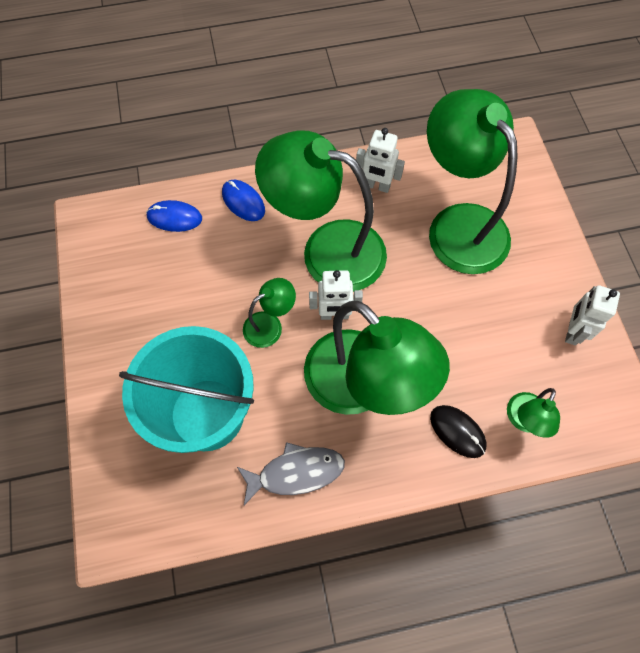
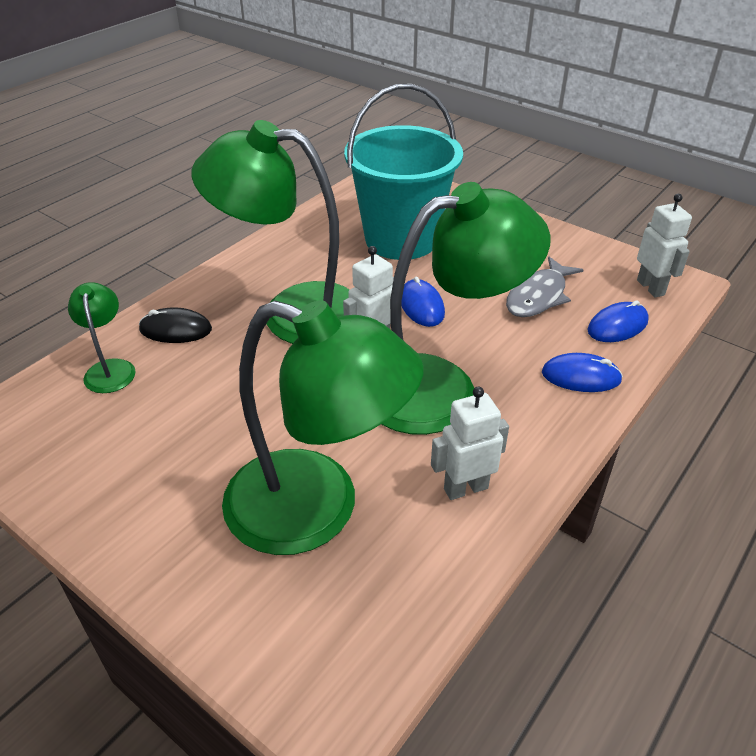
camera: 140 degrees right, 25 degrees down
grey fish [236,442,345,505] -> grey fish moved to [506,257,583,317]
green lamp [243,278,296,348] -> blue mouse [402,277,445,327]
white robot [565,285,620,345] -> white robot moved to [637,194,692,298]

